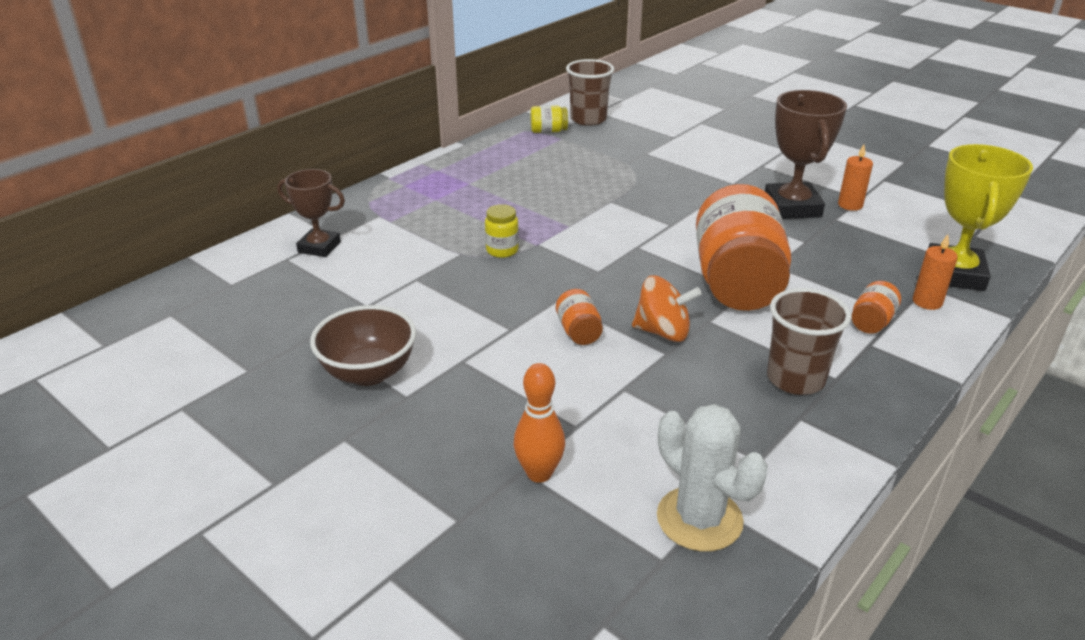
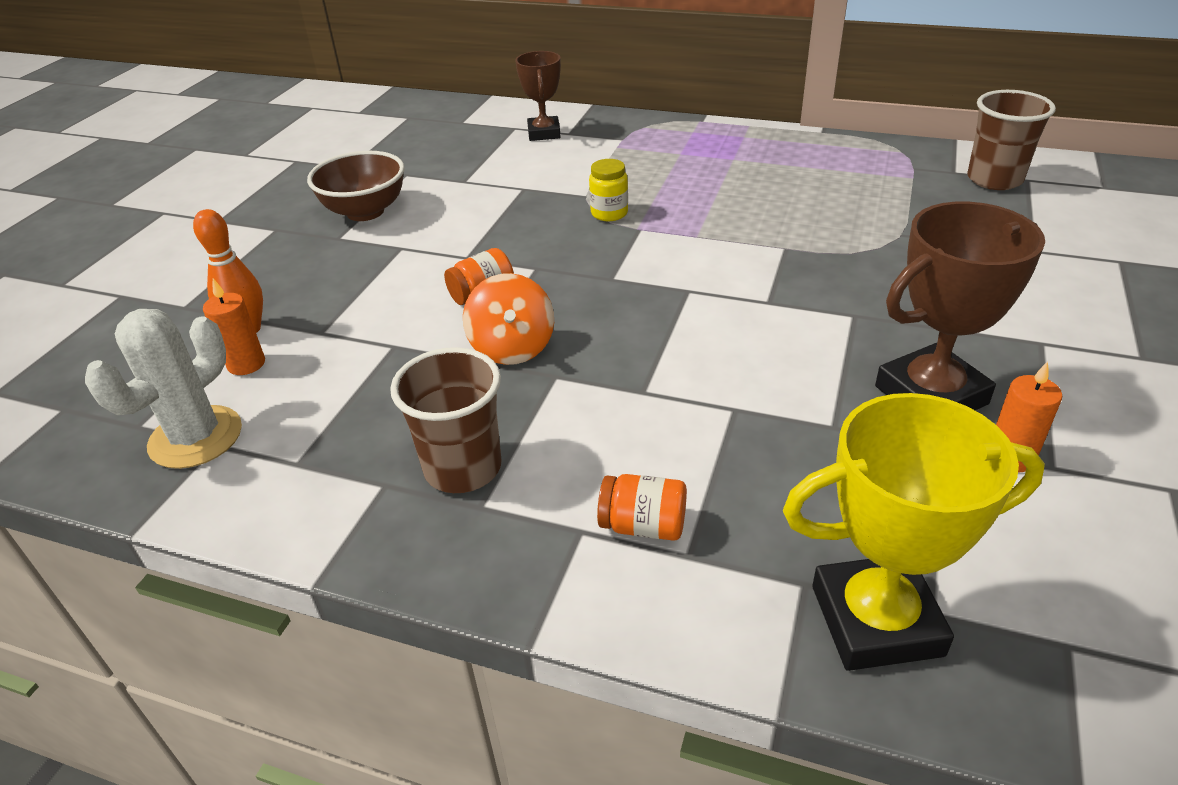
camera: 70 degrees right, 5 degrees up
yellow jar [531,106,568,133] -> none
orange jar [696,184,791,311] -> none
orange candle [913,234,958,310] -> orange candle moved to [203,279,265,375]

